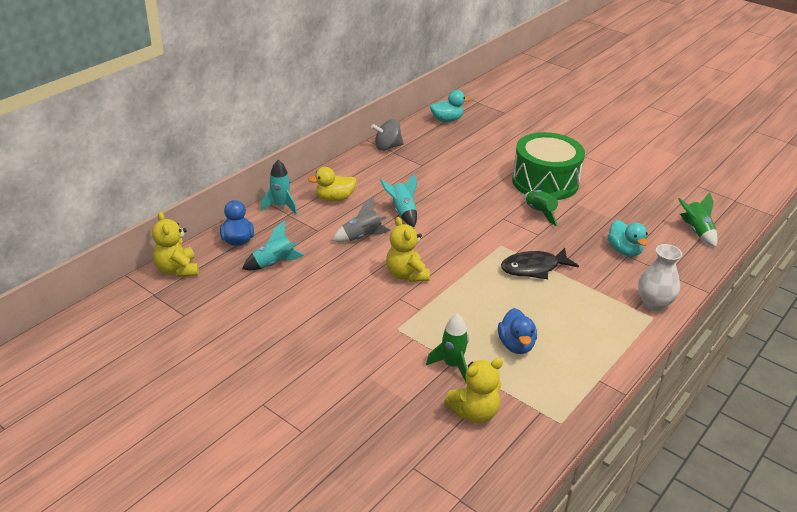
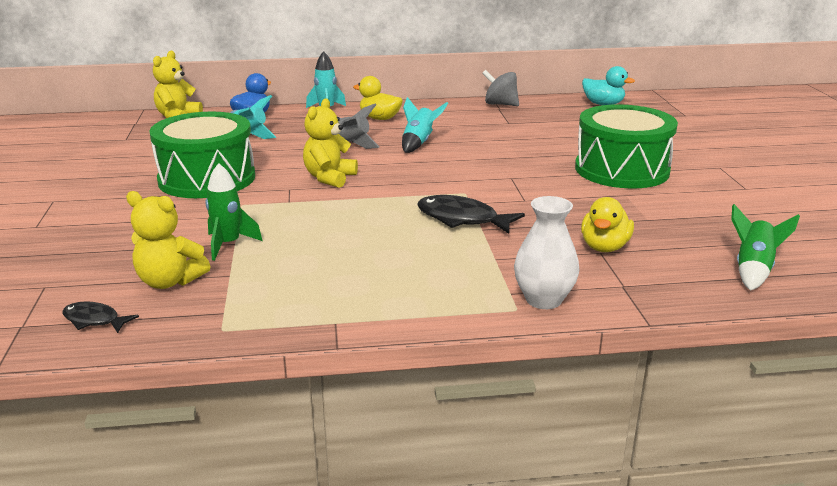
camera: 45 degrees right, 10 degrees down
blue duck [498,308,537,354] -> none
green rocket [524,190,571,226] -> none
turquoise duck [607,220,648,257] -> yellow duck [581,197,634,252]
none -> black fish [63,301,139,333]
none -> green drum [149,112,255,198]

